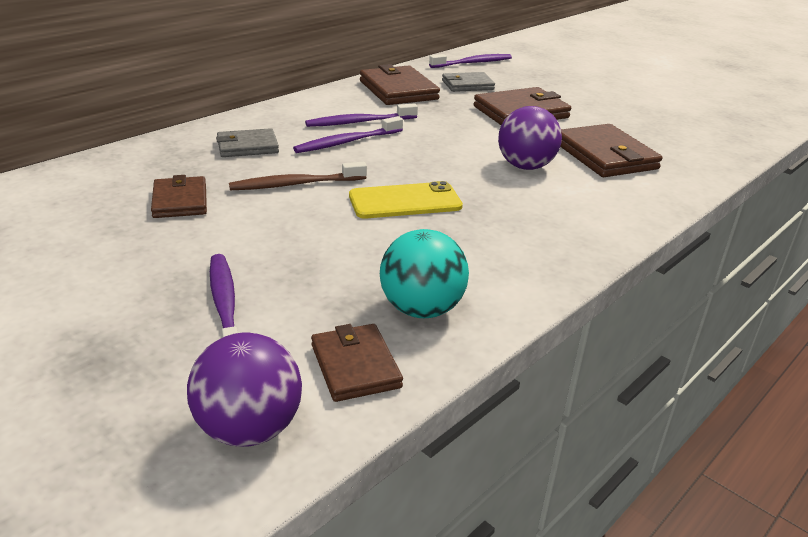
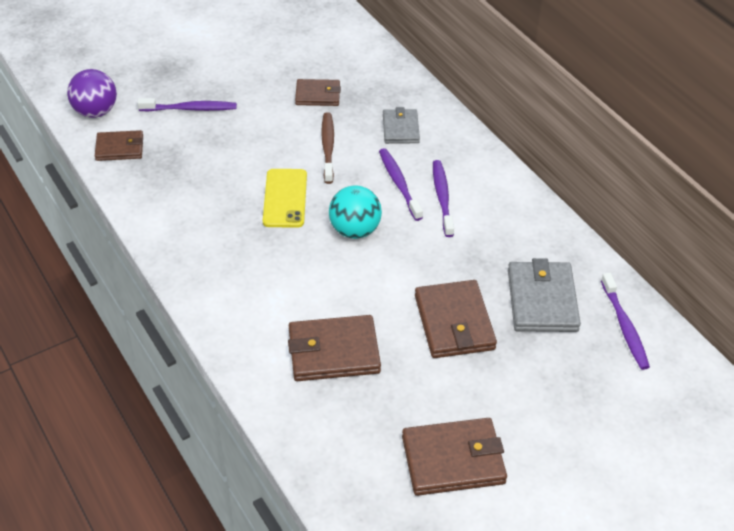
camera: 105 degrees right, 15 degrees up
brown wallet [360,64,440,105] -> brown wallet moved to [402,418,507,496]
turquoise ball [380,229,469,318] -> turquoise ball moved to [329,185,382,239]
grey wallet [442,72,495,92] -> grey wallet [508,258,581,332], size x1.59
purple ball [498,106,562,170] -> none

